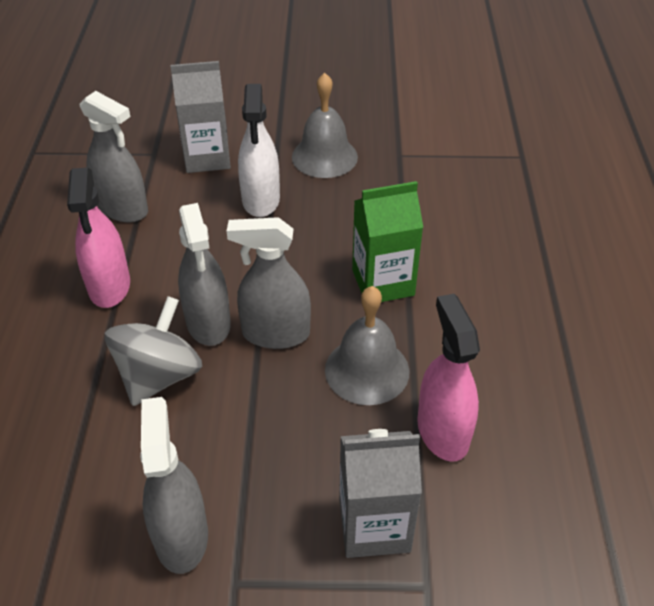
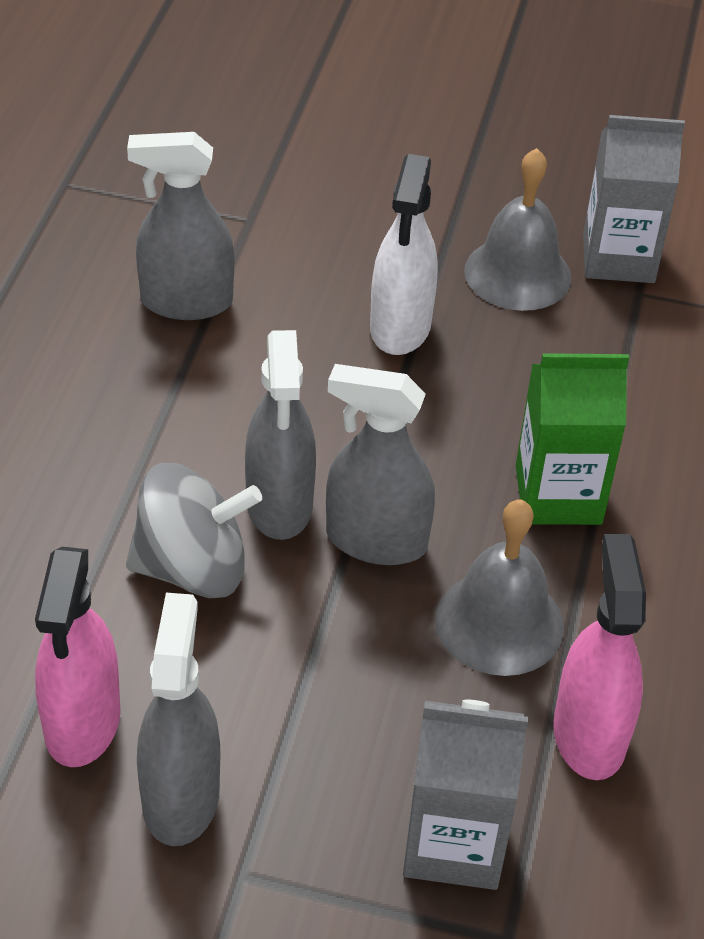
camera: 10 degrees right, 0 degrees up
pink spray bottle [67,167,130,308] -> pink spray bottle moved to [35,547,121,767]
grey spray bottle [79,91,148,222] -> grey spray bottle turned 135 degrees clockwise [127,132,234,320]
grey spinning top [105,296,202,406] -> grey spinning top turned 45 degrees clockwise [126,463,262,598]
grey carton [170,61,231,173] -> grey carton moved to [583,115,685,283]

